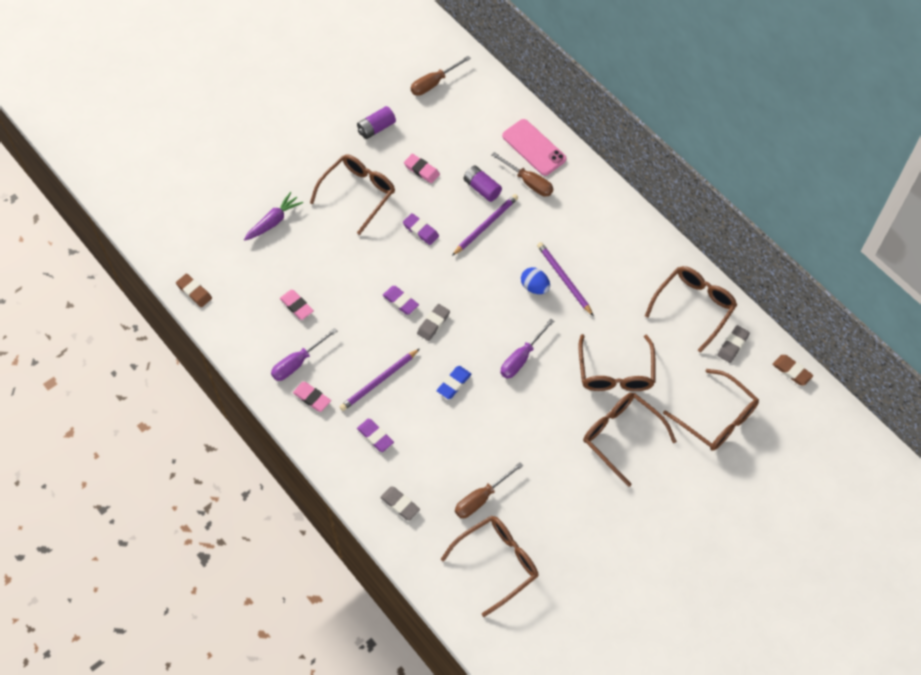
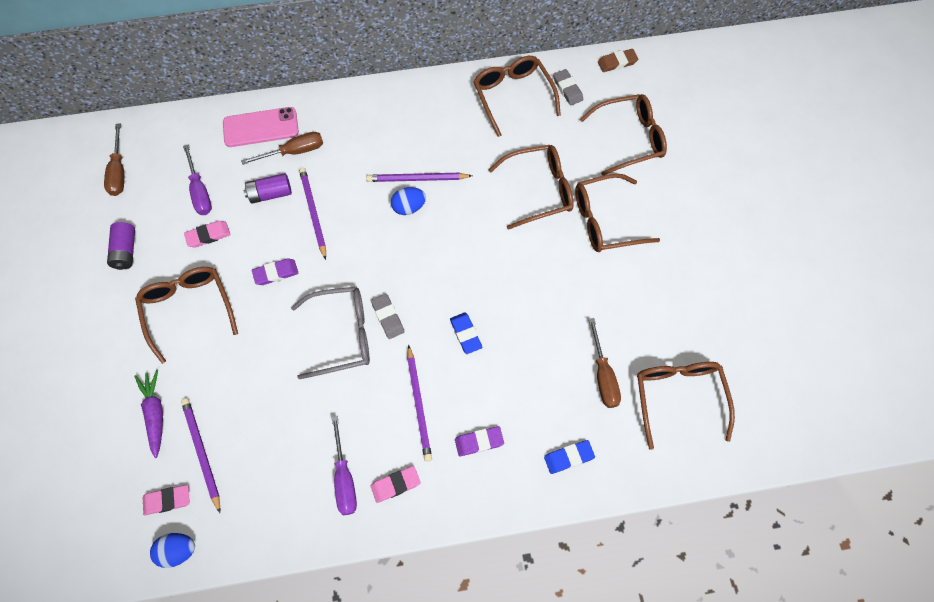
camera: 60 degrees left, 5 degrees up
brown eraser [176,273,212,307] -> blue egg [150,533,195,568]
pink eraser [280,290,314,320] -> pink eraser moved to [143,485,190,515]
grey eraser [380,486,420,520] -> blue eraser [544,440,595,474]
purple eraser [382,286,419,315] -> grey glasses [291,287,370,379]
purple screwdriver [501,319,554,378] -> purple screwdriver moved to [183,145,212,215]
brown glasses [578,334,655,391] -> brown glasses turned 45 degrees counterclockwise [488,145,574,230]
none -> purple pencil [181,398,220,513]

